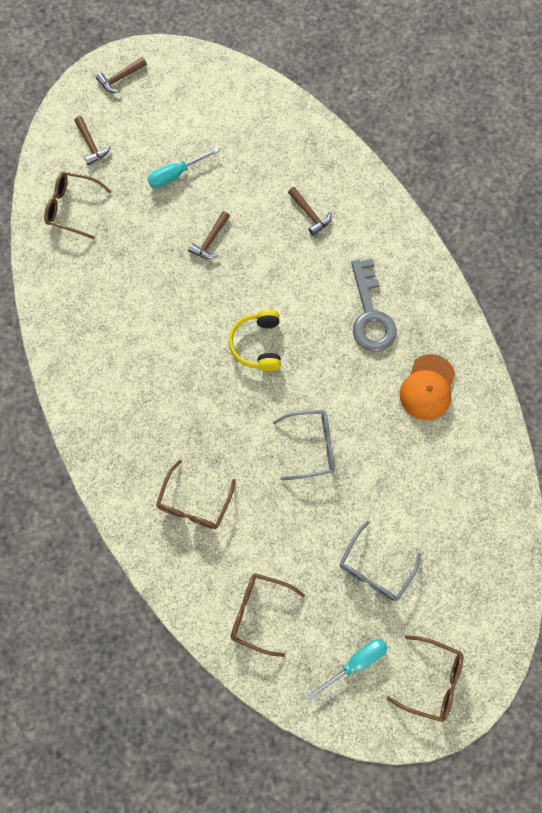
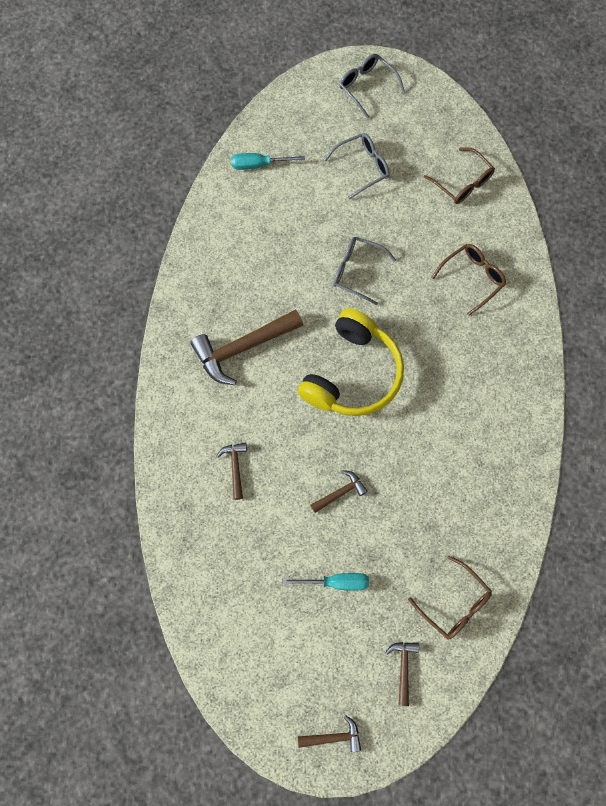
camera: 150 degrees left, 0 degrees up
yellow headphones [229,310,281,371] -> yellow headphones [298,308,404,416], size x1.77
turquoise screwdriver [307,639,388,700] -> turquoise screwdriver moved to [231,153,305,170]
grey key [351,259,397,351] -> brown hammer [190,309,303,385]
brown glasses [387,635,464,722] -> grey glasses [339,54,405,119]
orange cap [400,354,455,420] -> none

